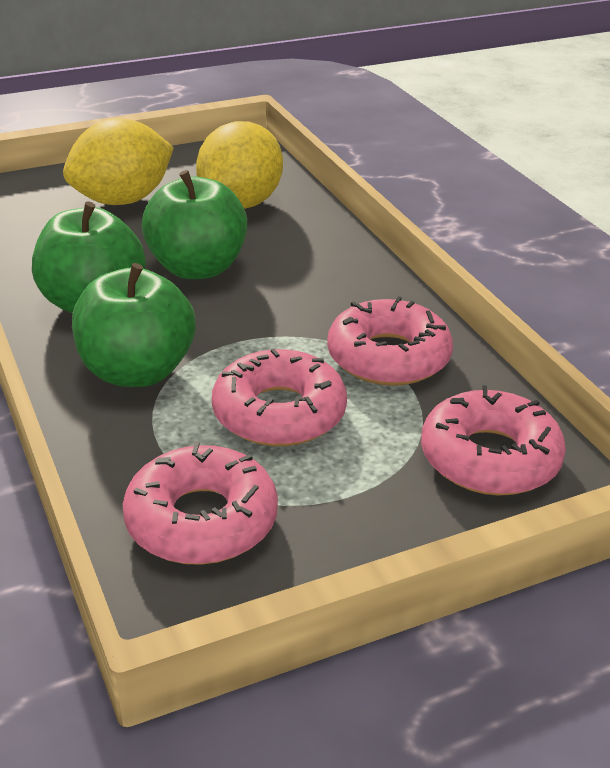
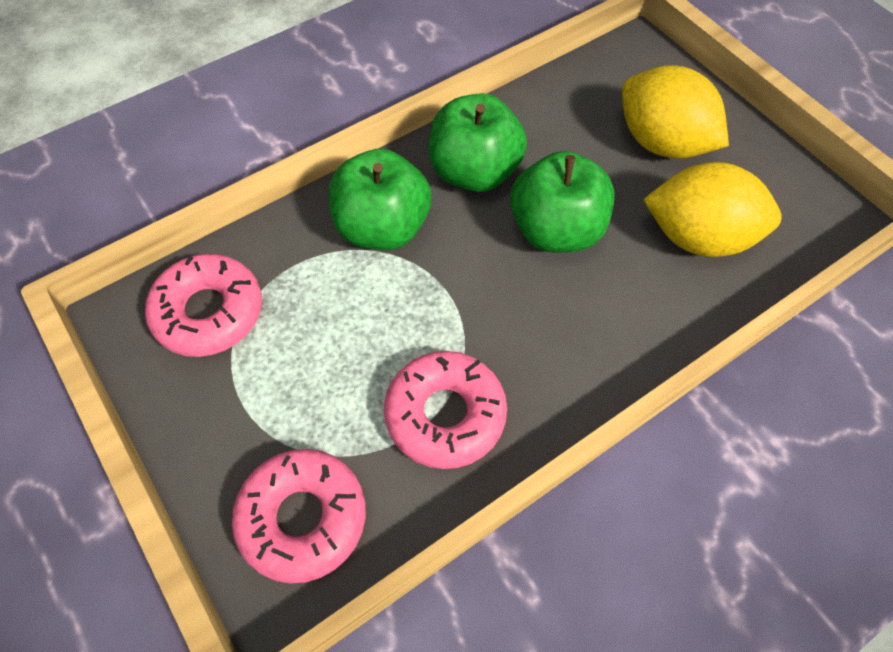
camera: 80 degrees right, 25 degrees up
pink donut [212,349,347,446] -> none

